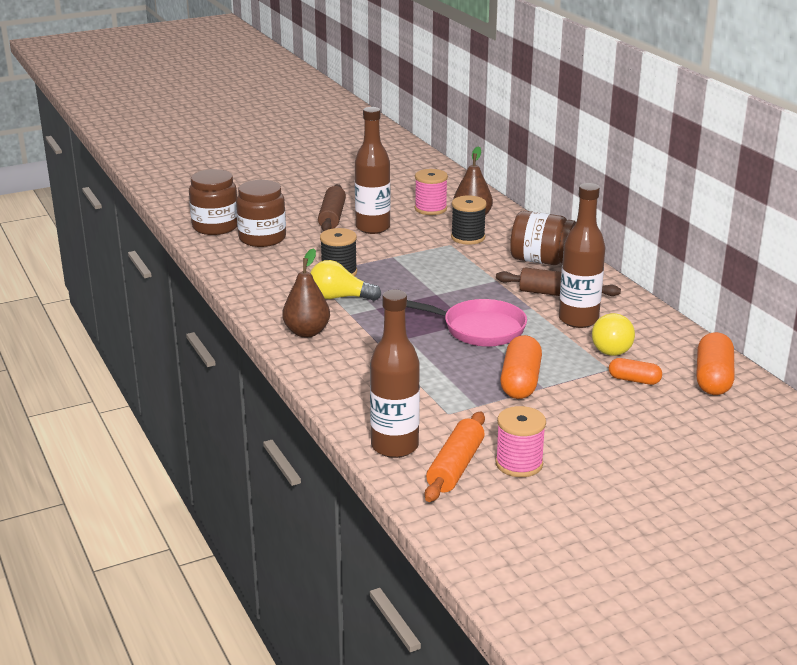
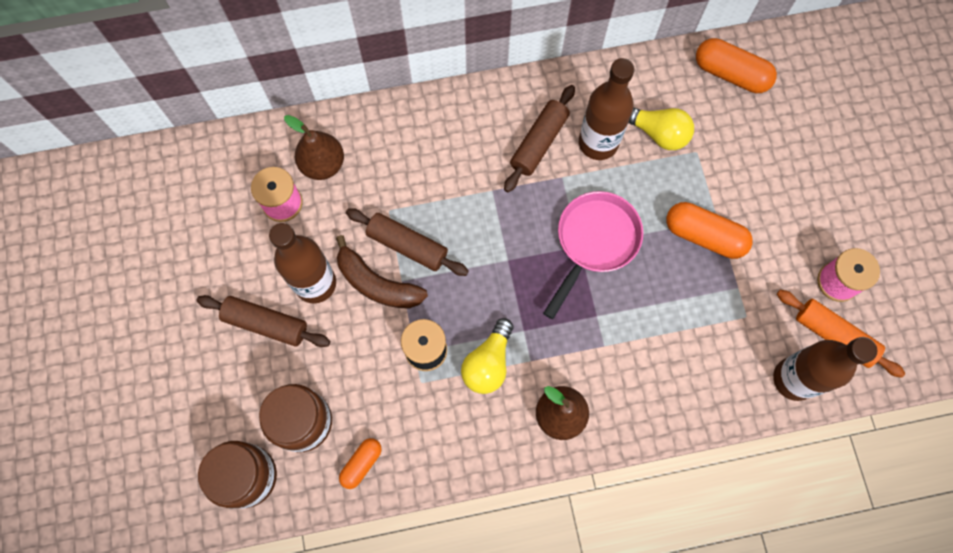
camera: 75 degrees left, 45 degrees up
black spool [451,196,487,245] -> none
brown jar [510,210,576,265] -> none
orange capsule [609,358,662,385] -> orange capsule moved to [339,438,382,489]
none -> brown banana [336,235,428,309]
none -> brown rolling pin [346,208,469,276]

